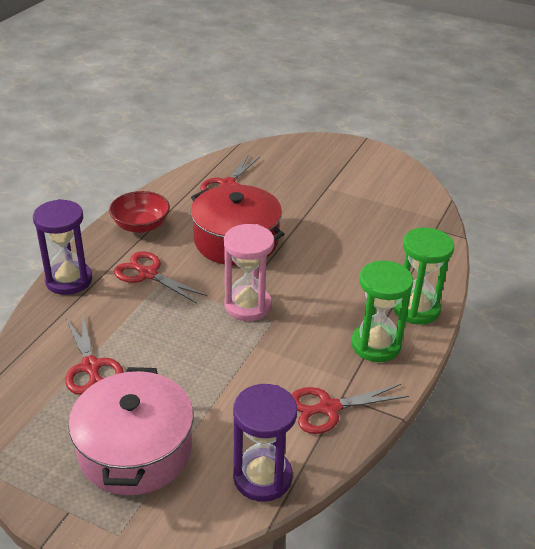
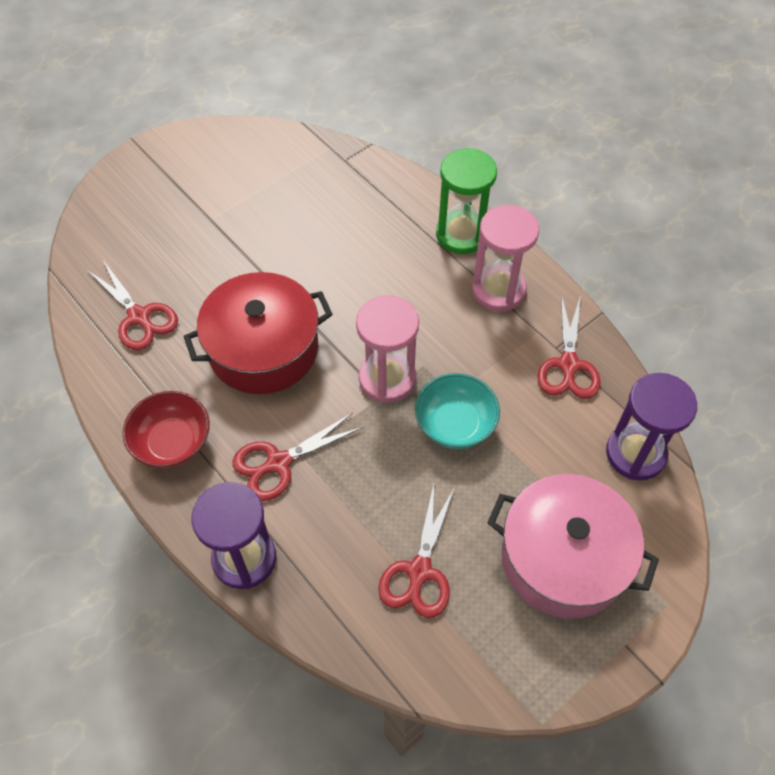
camera: 65 degrees left, 20 degrees up
red scissors [65,313,124,395] -> red scissors turned 105 degrees clockwise [378,485,455,618]
green hourglass [351,260,413,362] -> pink hourglass [472,205,539,311]
none -> turquoise bowl [415,373,500,449]

